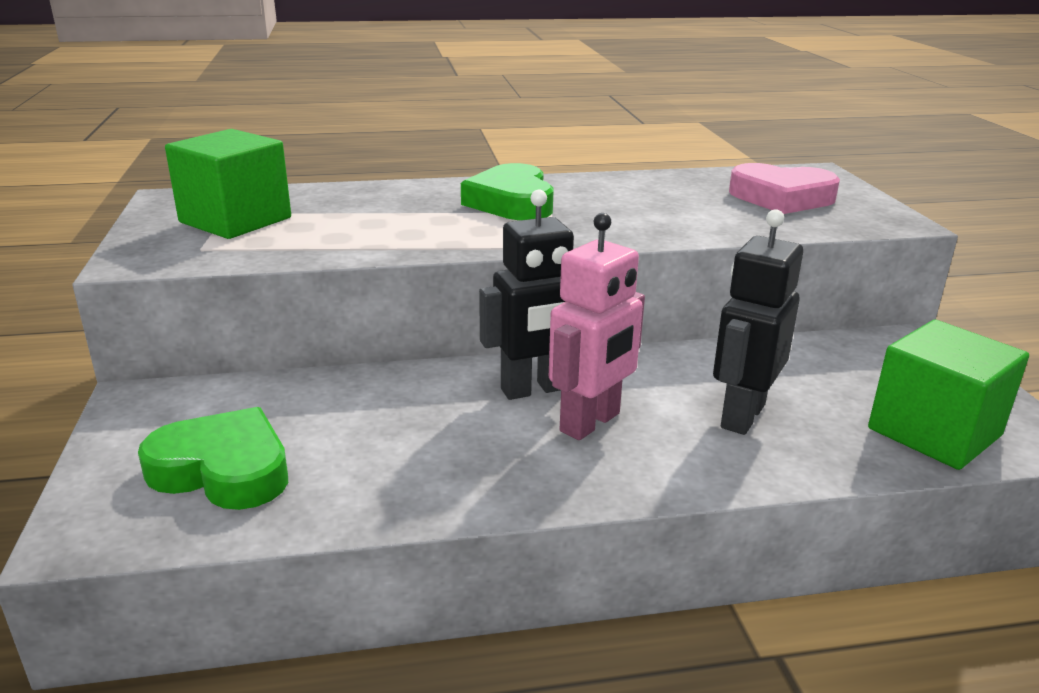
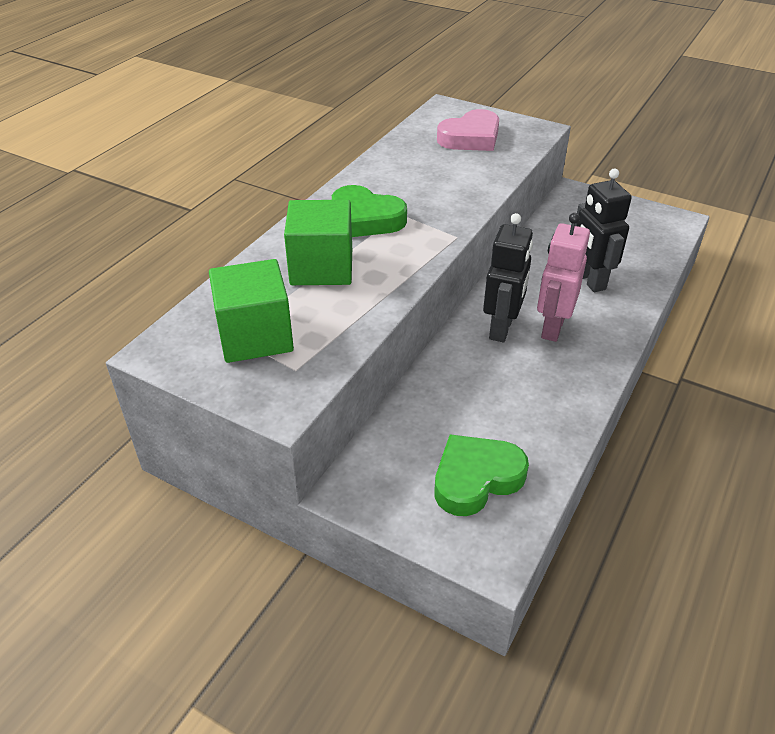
camera: 50 degrees left, 15 degrees up
pink robot [549,213,645,440] -> pink robot turned 150 degrees counterclockwise [537,213,590,342]
green cube [868,319,1029,470] -> green cube moved to [284,200,352,285]

